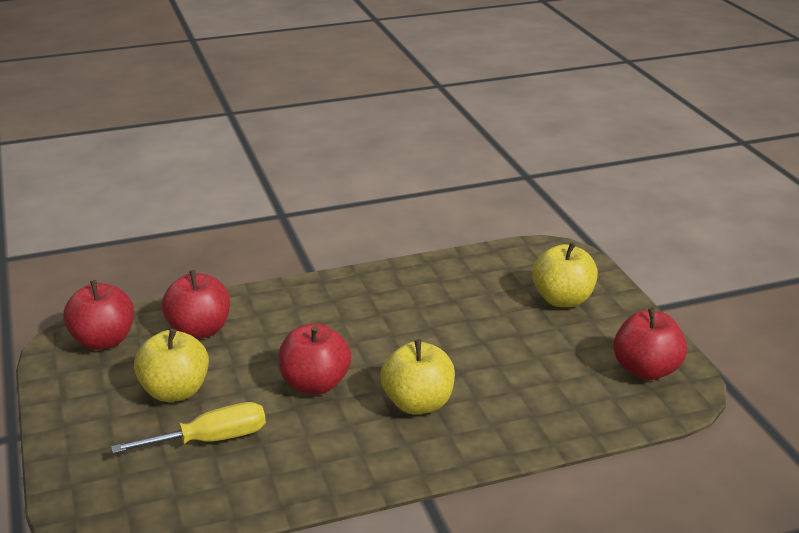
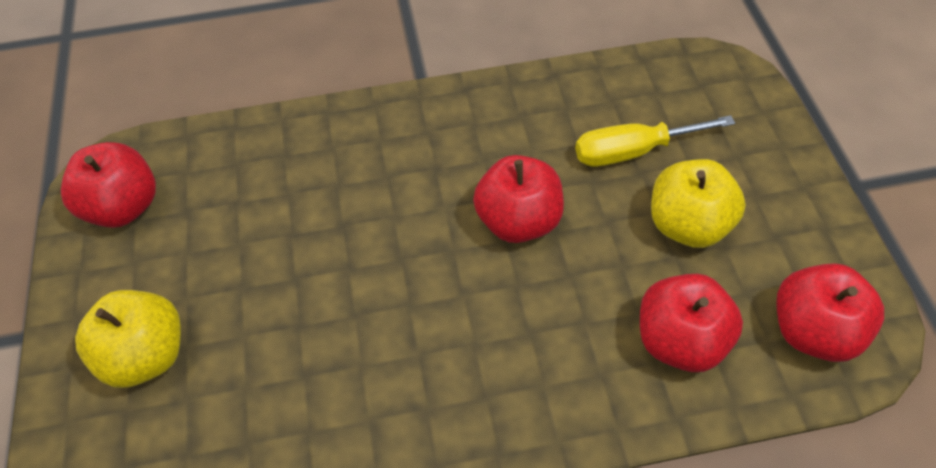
camera: 170 degrees left, 25 degrees up
yellow apple [381,339,455,414] -> none

